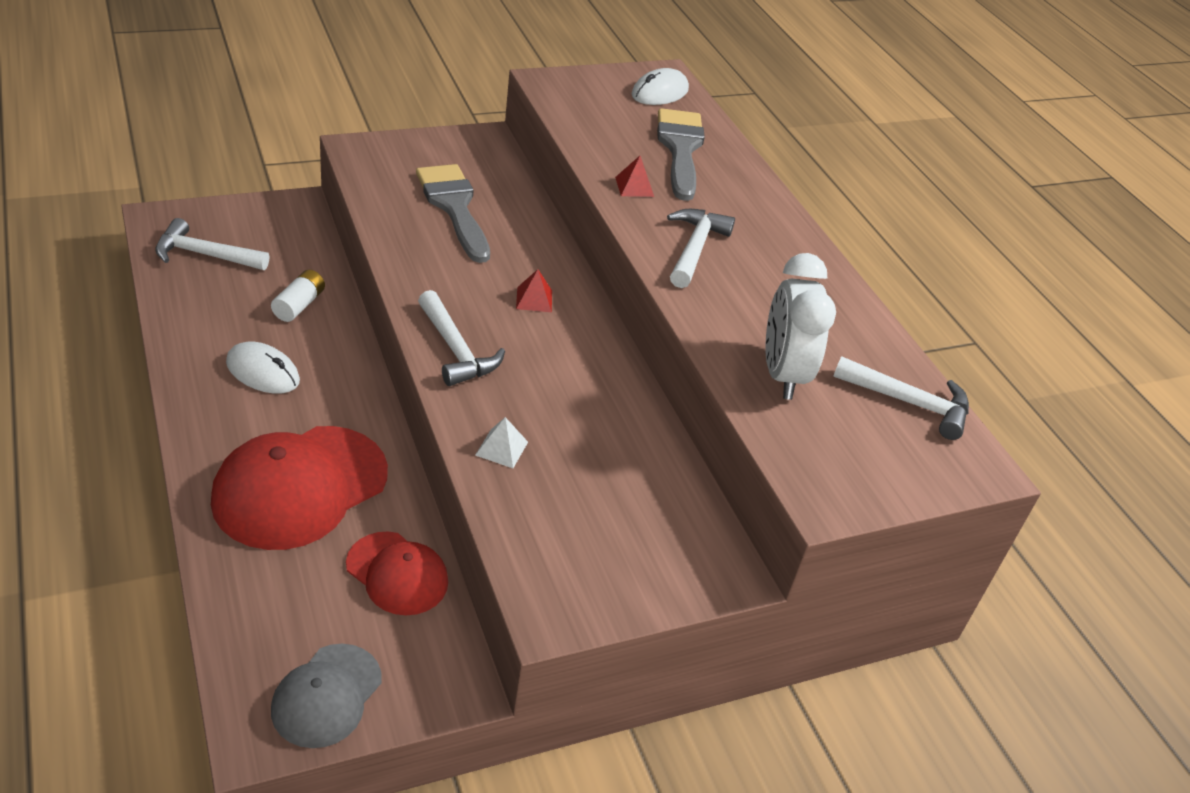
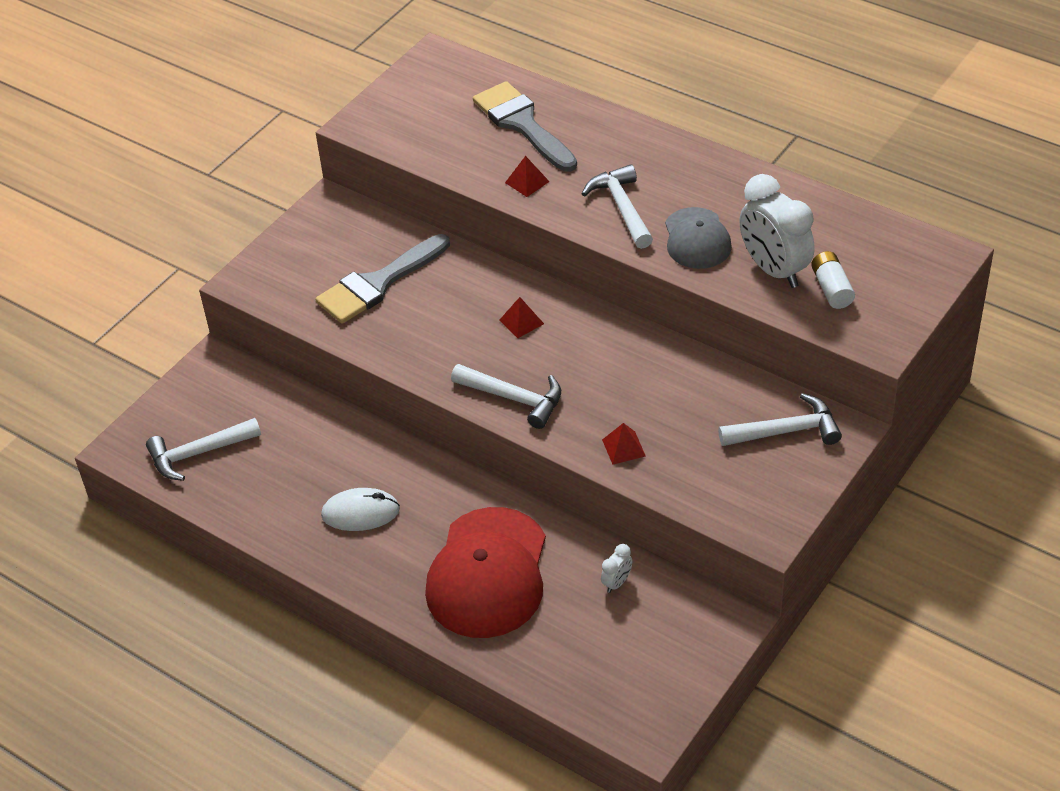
camera: 25 degrees left, 5 degrees up
white battery [271,270,325,322] -> white battery moved to [811,251,855,309]
grey cap [271,644,382,748] -> grey cap moved to [665,207,732,269]
red cap [346,532,448,615] -> white clock [601,544,632,593]
grey brush [416,164,490,263] -> grey brush turned 75 degrees counterclockwise [315,234,450,324]
white pyramid [475,417,528,468] -> red pyramid [602,423,646,465]
white mouse [631,68,689,105] -> none
white hammer [833,356,969,440] -> white hammer moved to [718,393,842,446]

